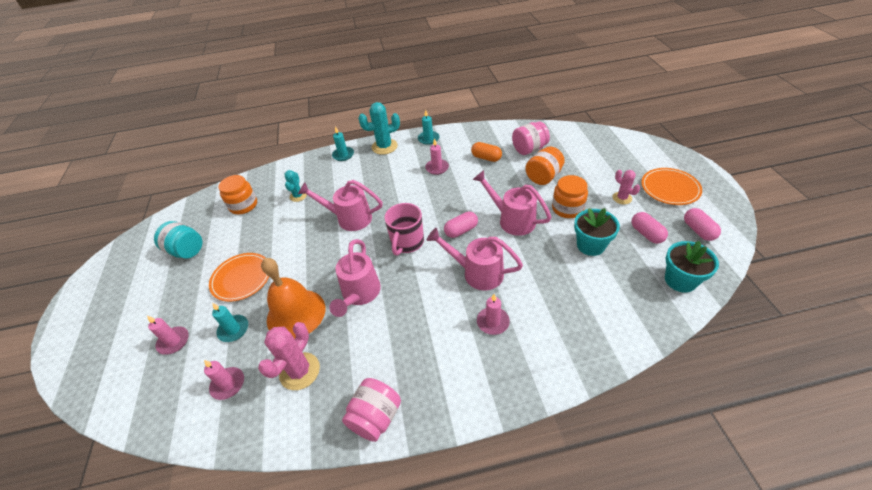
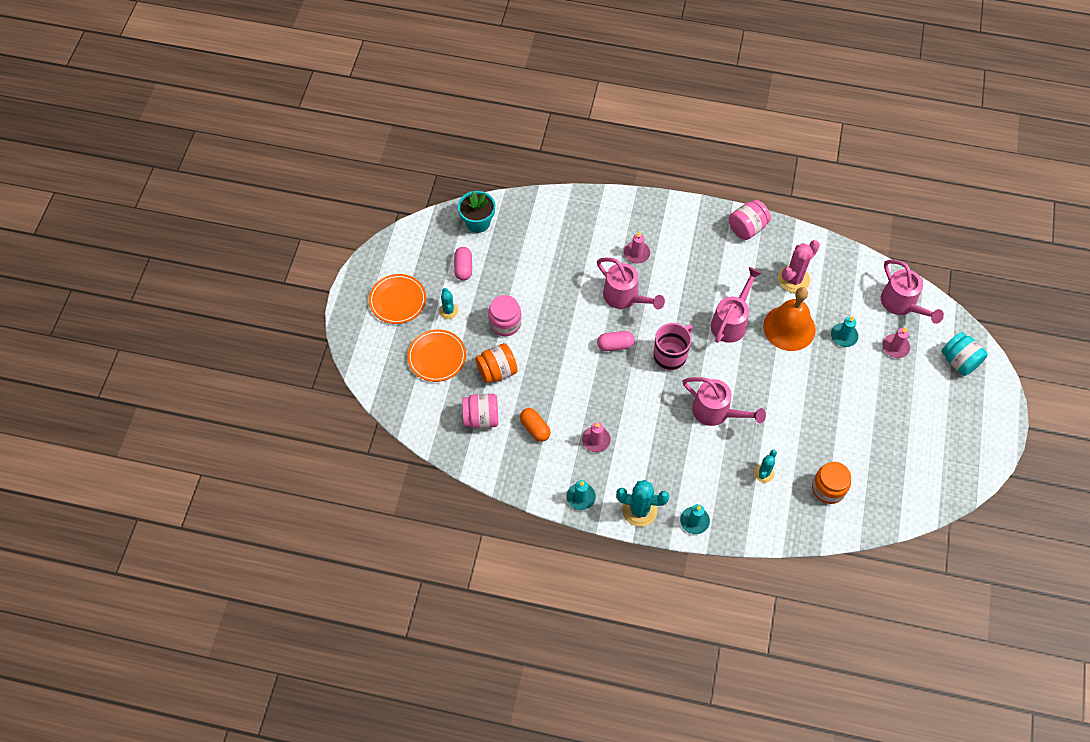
camera: 160 degrees left, 15 degrees up
turquoise jar [154,221,202,258] -> turquoise jar moved to [941,332,988,376]
pink candle [204,360,244,400] -> none
orange plate [209,253,269,302] -> orange plate moved to [407,329,466,382]
pink watering can [473,170,552,236] -> pink watering can moved to [881,260,944,324]
orange jar [552,175,588,218] -> pink jar [488,295,521,336]
turquoise flower pot [574,208,620,256] -> none
pink cactus [613,170,640,204] -> turquoise cactus [439,288,458,319]
pink capsule [684,208,721,241] -> none

